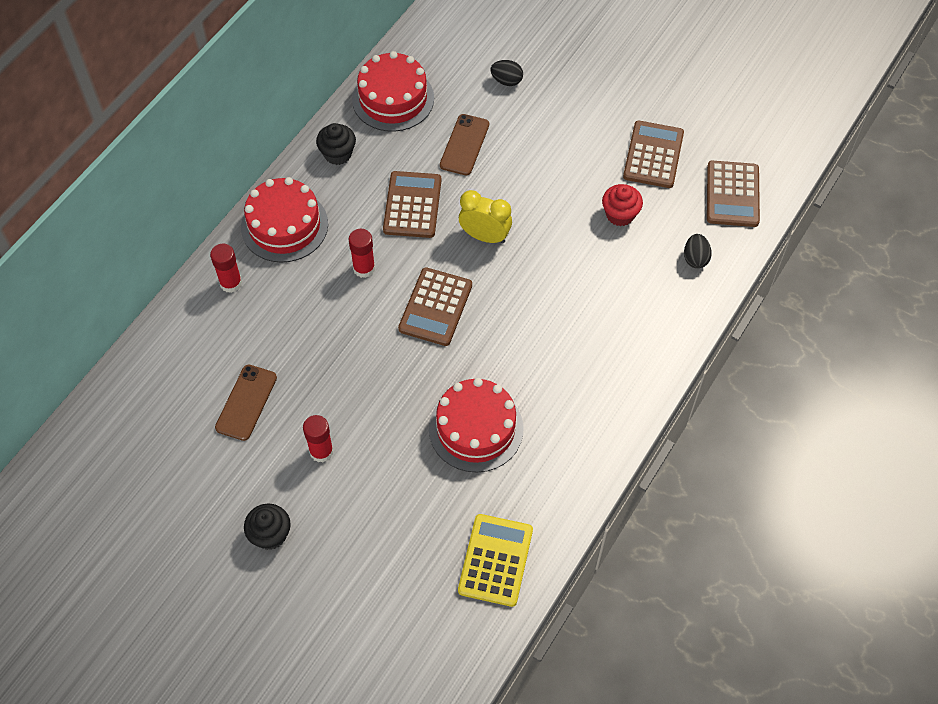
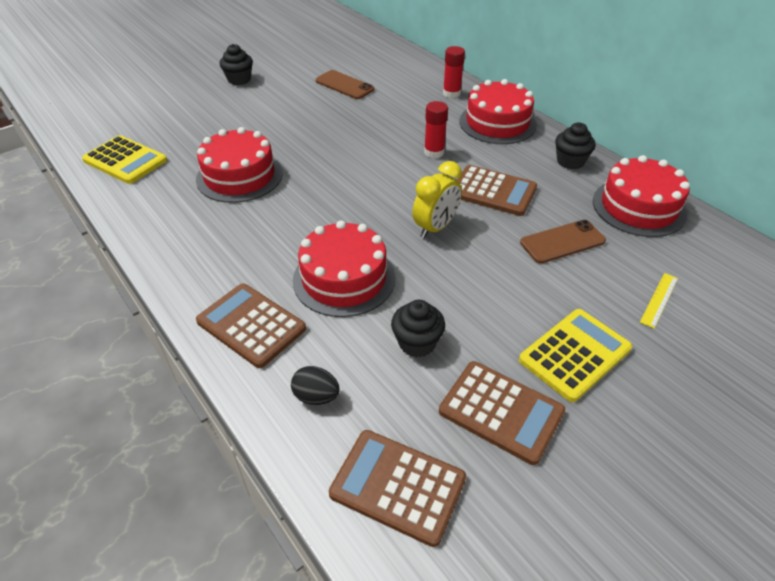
camera: 110 degrees right, 15 degrees down
red glue stick [303,415,334,462] -> none
brown calculator [398,267,472,346] -> brown calculator moved to [196,283,306,368]
brown phone [440,114,489,175] -> brown phone turned 60 degrees counterclockwise [520,220,606,263]
black egg [490,60,523,86] -> yellow ruler [640,273,678,328]
red cupcake [602,184,643,226] -> black cupcake [391,300,445,357]
none -> red cake [293,220,395,317]
none -> yellow calculator [519,309,632,402]

